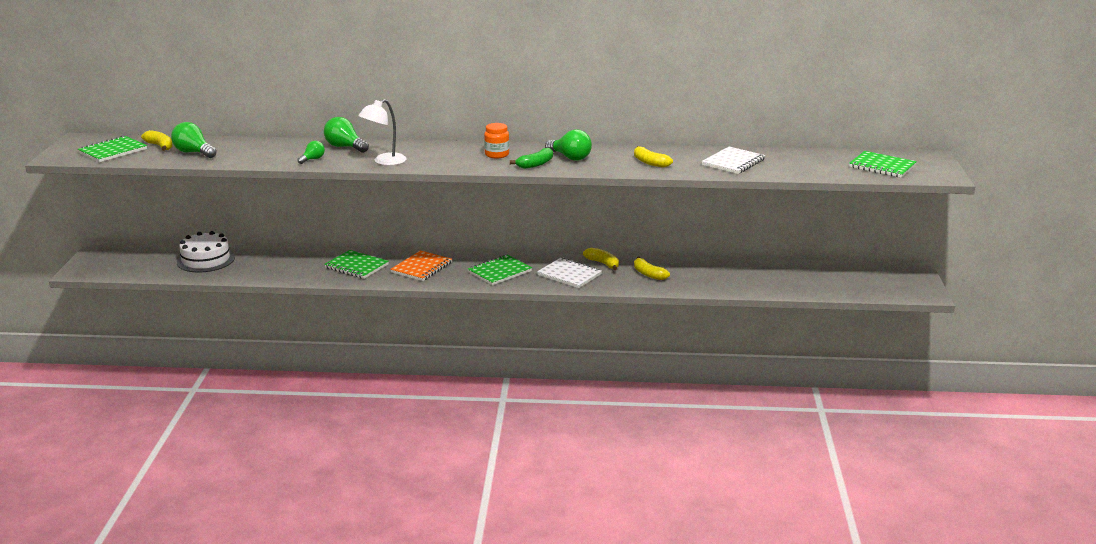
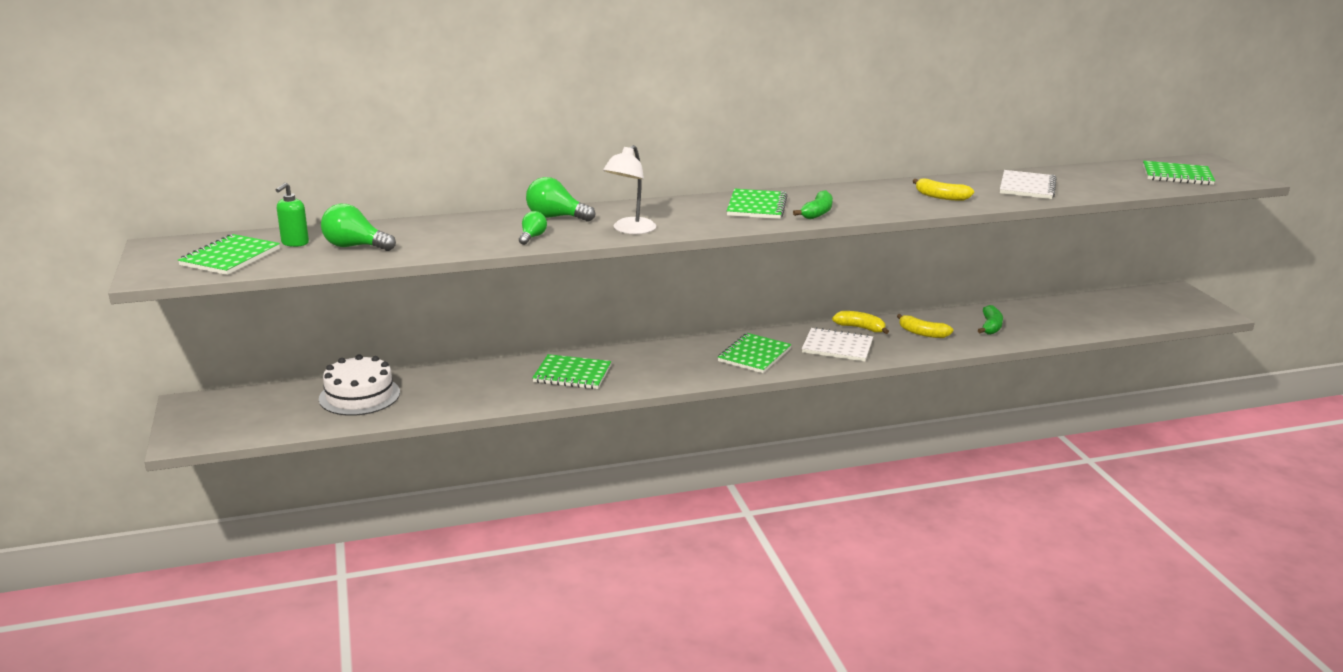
camera: 20 degrees left, 0 degrees up
yellow banana [141,130,173,151] -> green soap dispenser [276,183,309,247]
orange notebook [390,251,452,281] -> none
orange jar [484,123,509,158] -> green notebook [727,189,787,219]
green light bulb [545,130,592,161] -> none
none -> green banana [978,305,1003,335]

